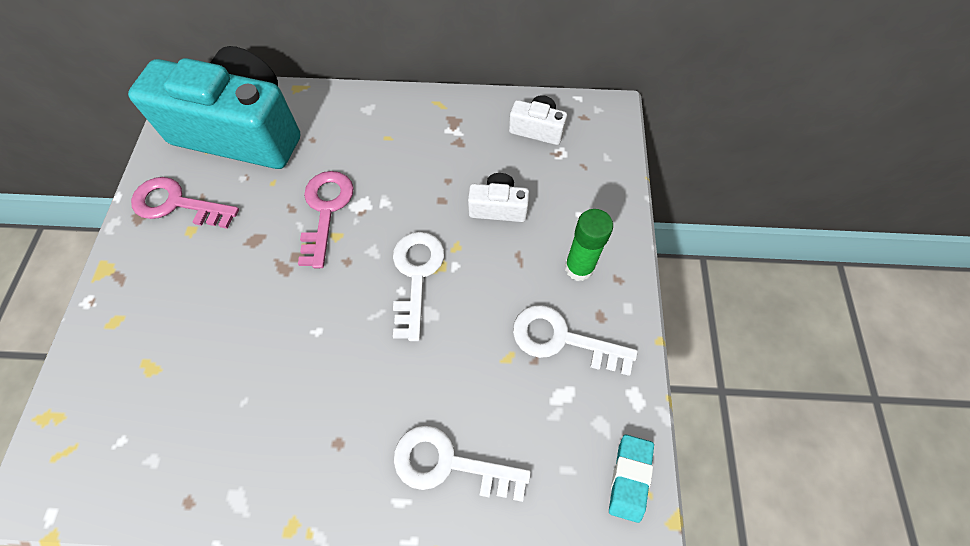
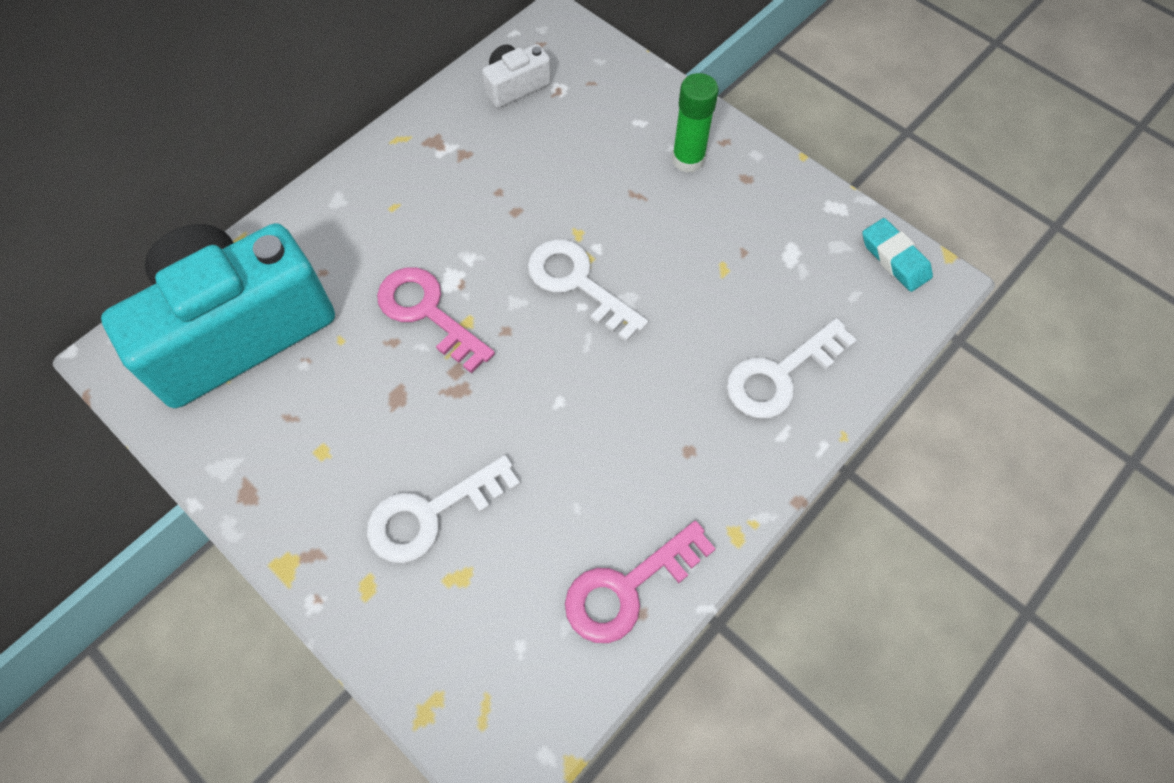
camera: 50 degrees left, 0 degrees up
pink key [131,177,239,229] -> pink key moved to [565,521,716,643]
white camera [468,173,529,222] -> none
white key [513,305,638,376] -> white key moved to [367,455,520,563]

